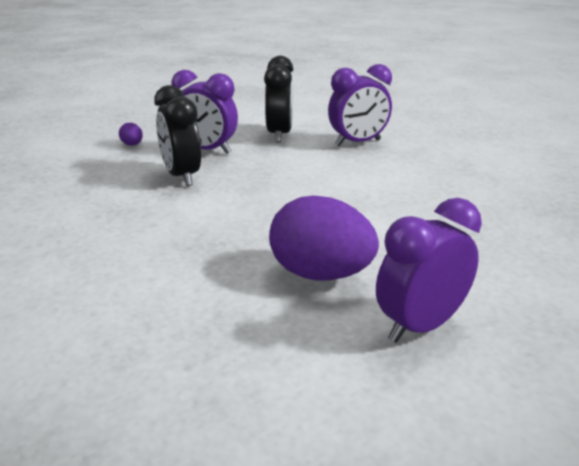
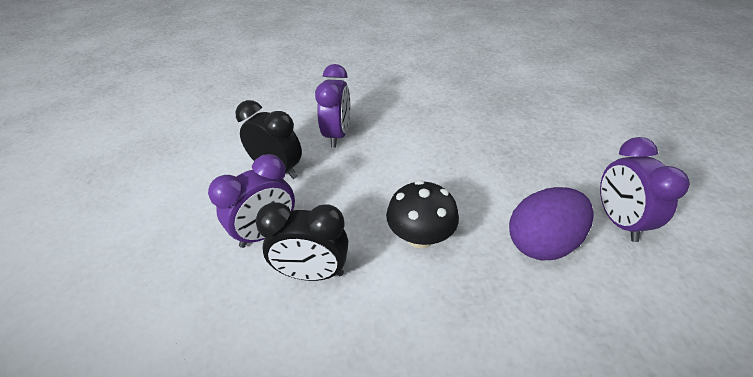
camera: 60 degrees left, 15 degrees up
purple egg [119,123,143,146] -> none
none -> black mushroom [386,180,459,249]

